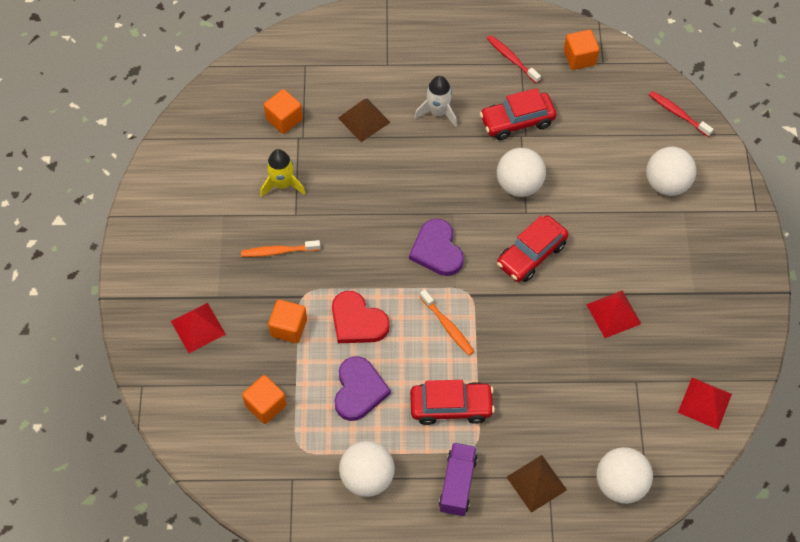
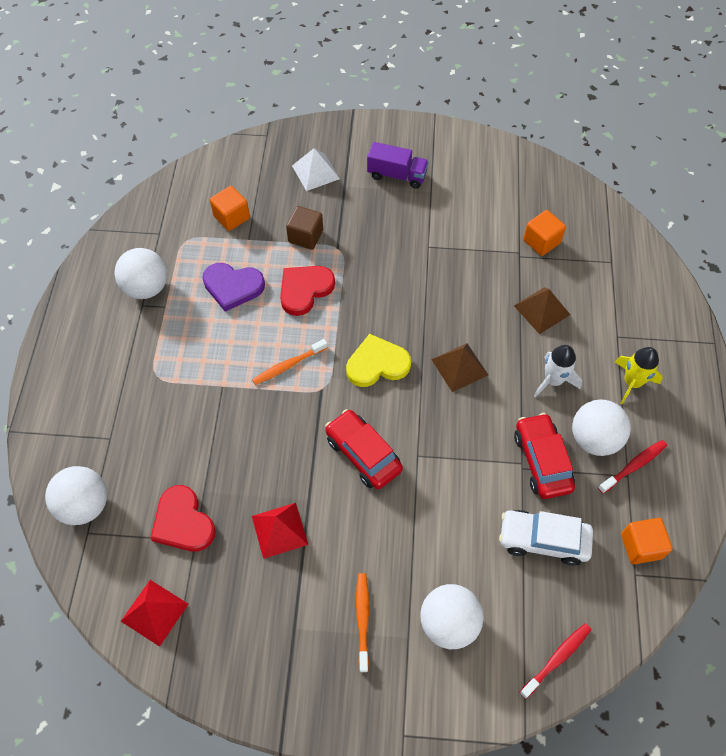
camera: 95 degrees right, 0 degrees up
red pyramid [171,303,226,353] -> white pyramid [292,148,340,191]
orange toothbrush [241,240,320,257] -> orange toothbrush moved to [356,573,369,672]
yellow rocket [260,149,306,198] -> yellow rocket moved to [615,347,663,404]
orange cube [268,300,307,343] -> brown cube [286,206,323,250]
purple heart [409,219,464,276] -> yellow heart [346,334,411,387]
red car [410,380,495,425] -> none
purple truck [439,443,478,516] -> purple truck moved to [367,142,429,189]
white ball [497,148,546,197] -> white ball moved to [572,399,631,456]
brown pyramid [507,455,567,513] -> brown pyramid moved to [431,343,488,392]
none -> red heart [150,485,215,552]
none -> white car [499,510,593,566]

